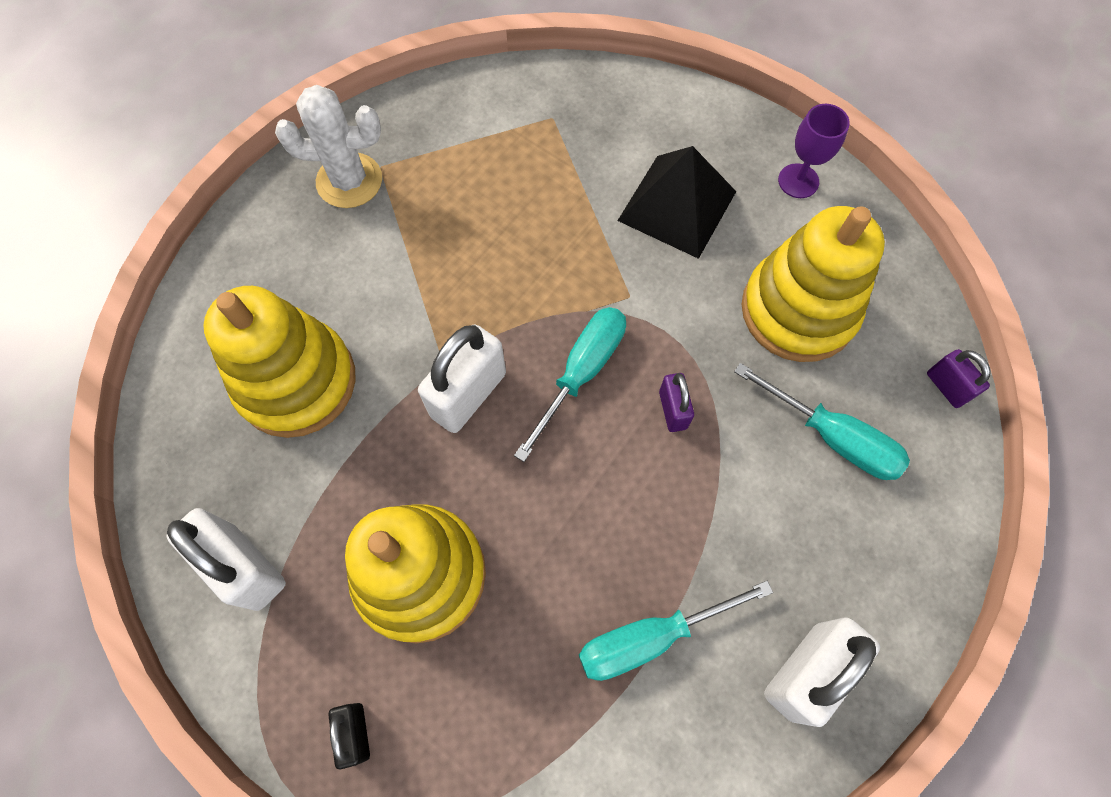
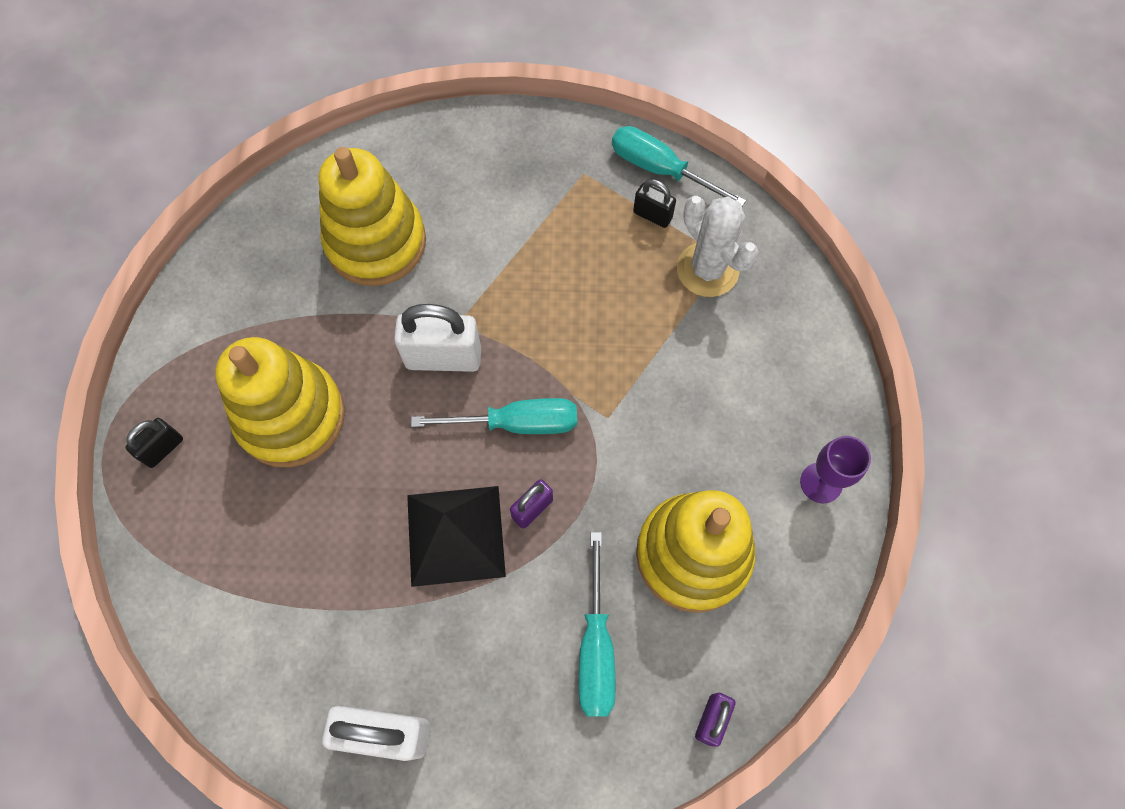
camera: 55 degrees right, 0 degrees up
white padlock [167,508,286,611] -> none
white cactus [275,85,382,208] -> white cactus moved to [677,196,759,297]
turquoise screwdriver [579,581,773,681] -> turquoise screwdriver moved to [612,126,746,206]
black pyramid [618,146,736,259] -> black pyramid moved to [407,486,506,587]
none -> black padlock [633,179,676,228]

